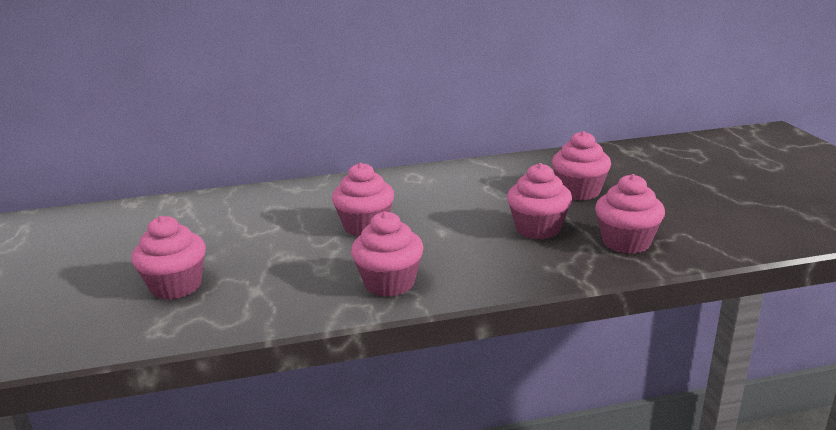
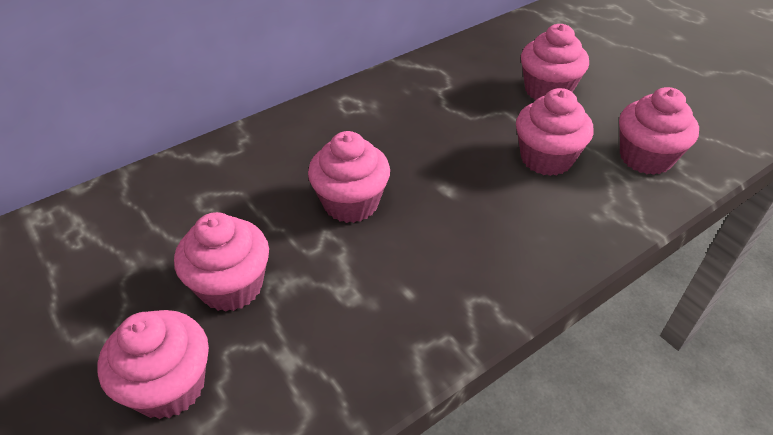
camera: 25 degrees left, 20 degrees up
pink cupcake [351,211,424,297] -> pink cupcake moved to [174,212,269,312]

